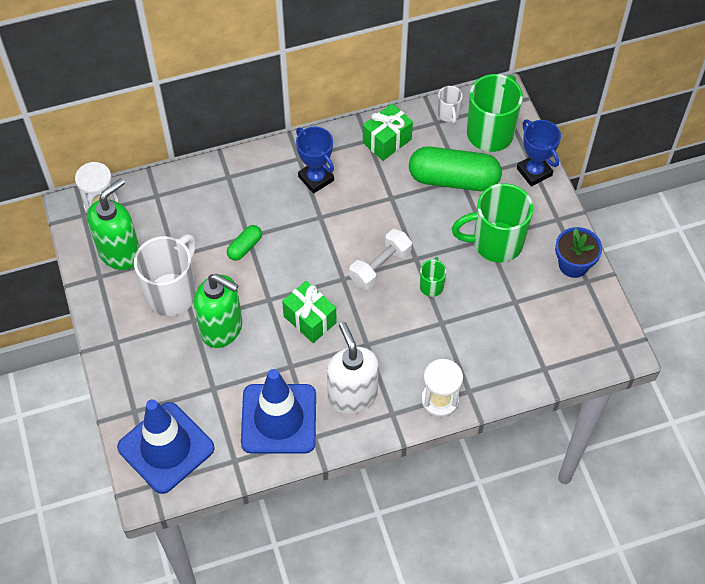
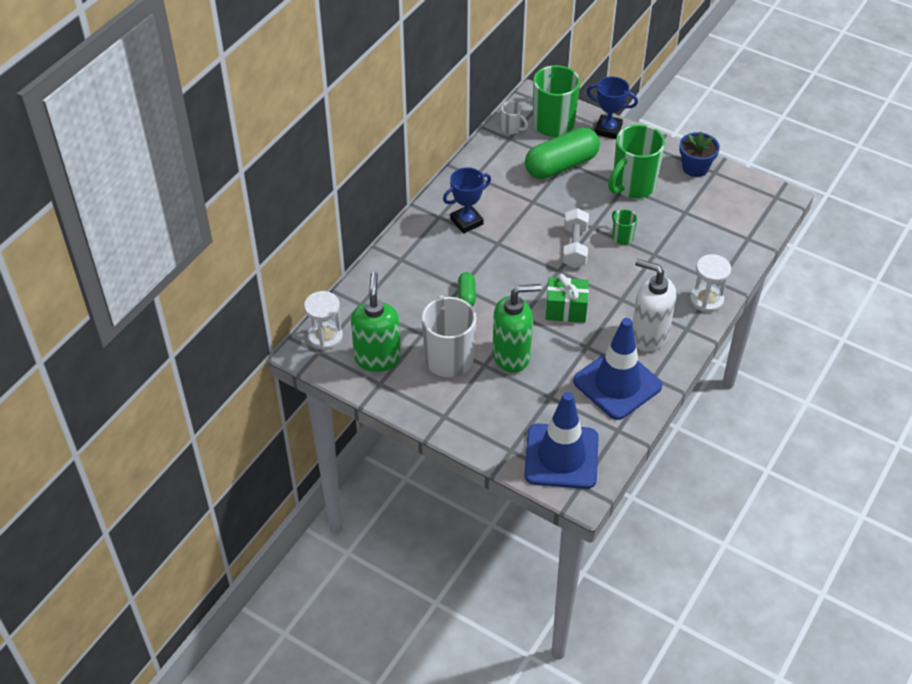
camera: 40 degrees left, 10 degrees down
blue trophy [296,127,334,194] -> blue trophy turned 45 degrees counterclockwise [443,167,491,234]
green gift [363,104,413,161] -> none

